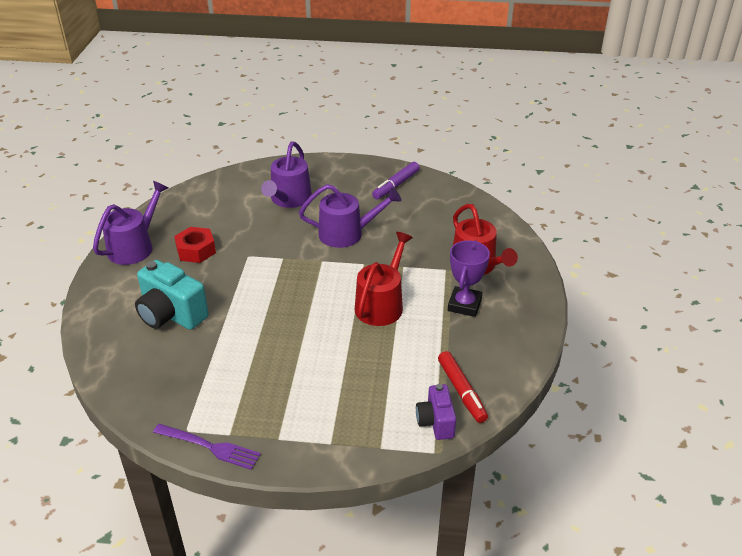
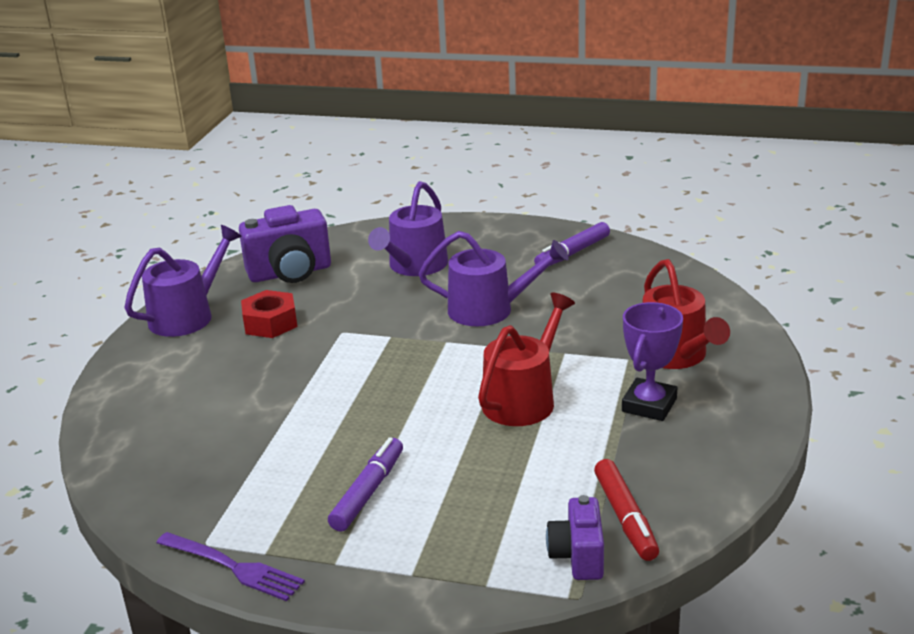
camera: 10 degrees right, 10 degrees down
turquoise camera [135,260,209,330] -> none
none -> purple camera [239,205,331,283]
none -> purple marker [328,437,403,532]

